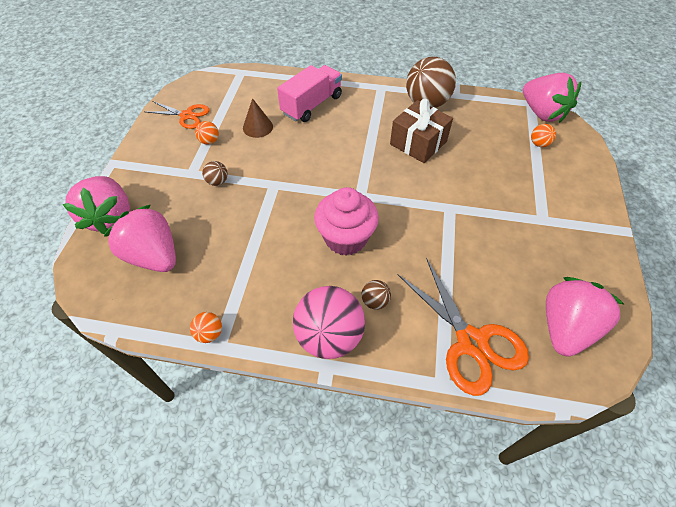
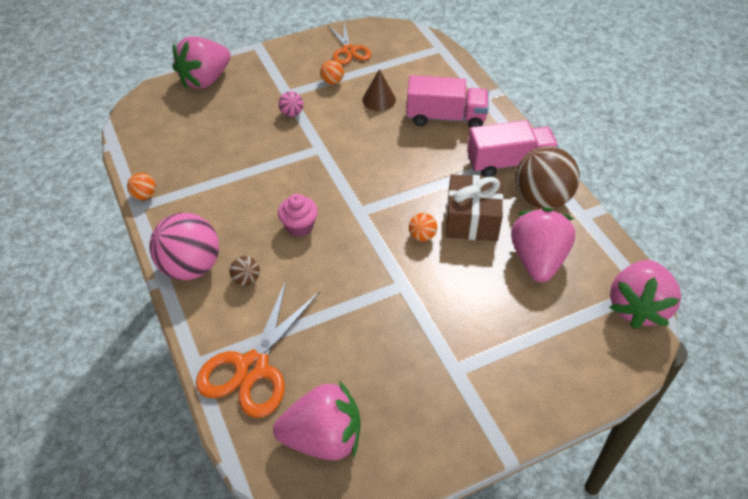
camera: 55 degrees right, 5 degrees down
pink strawberry [104,205,176,272] -> pink strawberry moved to [511,208,575,282]
brown ball [202,161,228,186] -> pink ball [279,91,303,117]
pink cupcake [314,187,379,255] -> pink cupcake [278,194,318,237], size x0.61
orange ball [531,124,556,147] -> orange ball moved to [409,213,437,242]
none -> pink truck [467,120,559,177]

